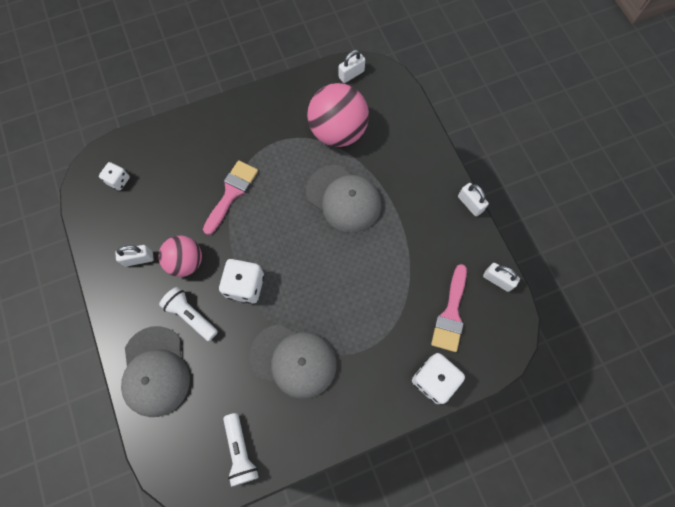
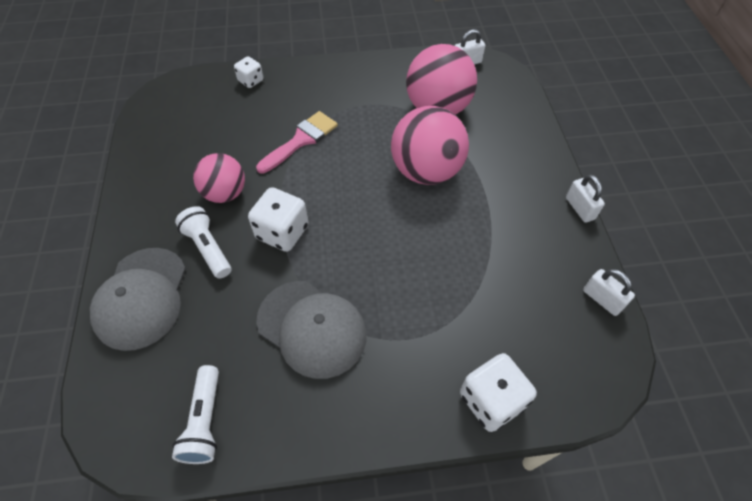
camera: 15 degrees right, 15 degrees down
white dice [99,162,130,191] -> white dice moved to [234,56,263,88]
white padlock [115,245,154,267] -> none
grey cap [306,165,381,233] -> pink ball [391,106,469,185]
pink brush [431,264,467,352] -> none

